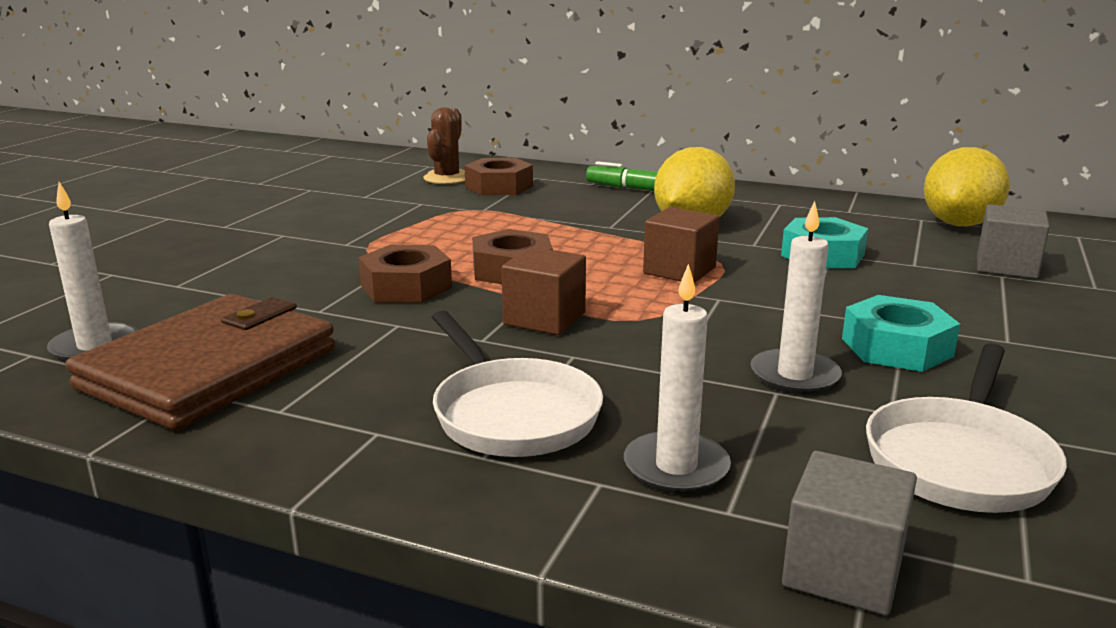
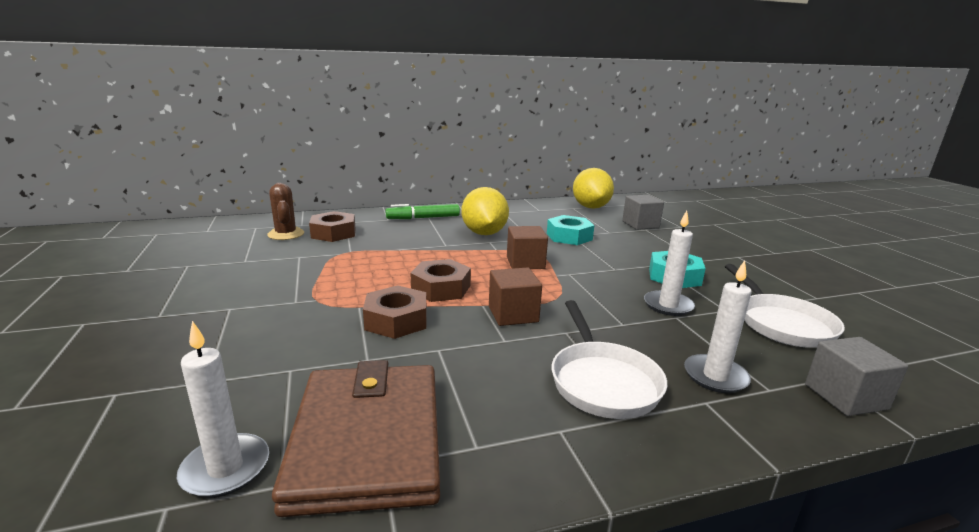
camera: 40 degrees left, 0 degrees up
white pan [432,310,603,457] -> white pan turned 60 degrees clockwise [552,300,667,419]

